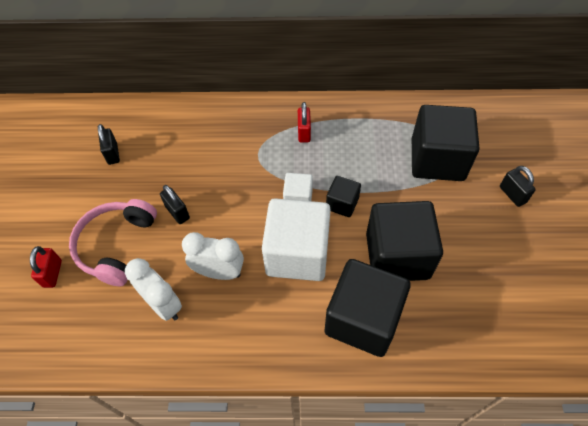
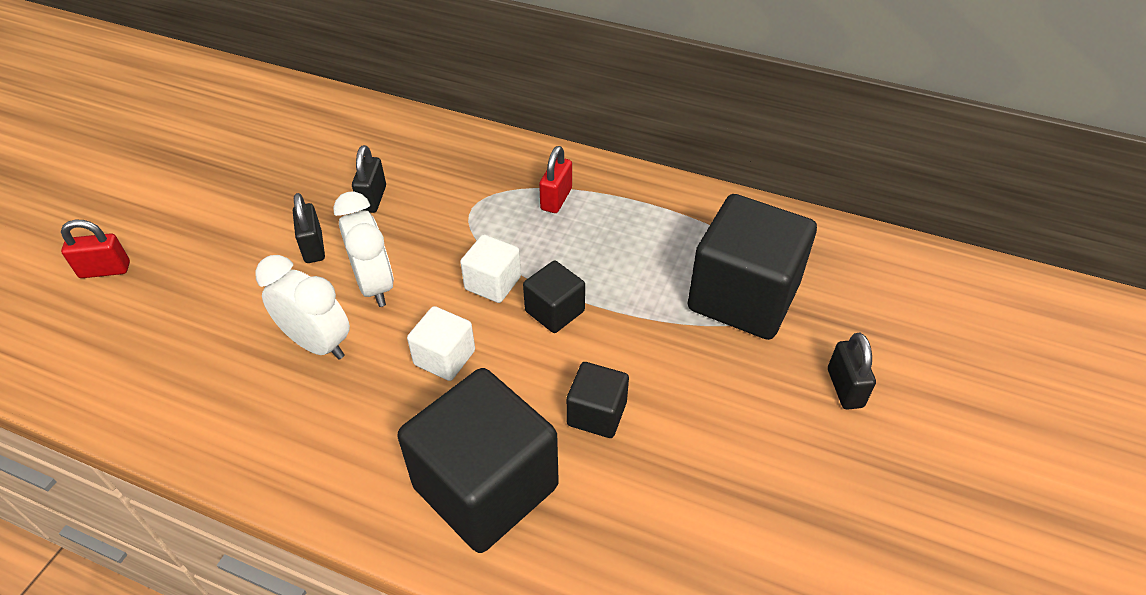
camera: 20 degrees right, 10 degrees down
red padlock [30,246,62,288] -> red padlock turned 60 degrees clockwise [61,220,130,278]
pink headphones [69,199,157,286] -> none
black padlock [98,124,120,165] -> black padlock moved to [352,145,386,213]
white clock [125,258,182,321] -> white clock moved to [333,191,394,307]
white cube [262,198,331,281] -> white cube [407,306,475,381], size x0.49
black cube [366,201,443,281] -> black cube [566,362,629,438], size x0.49

